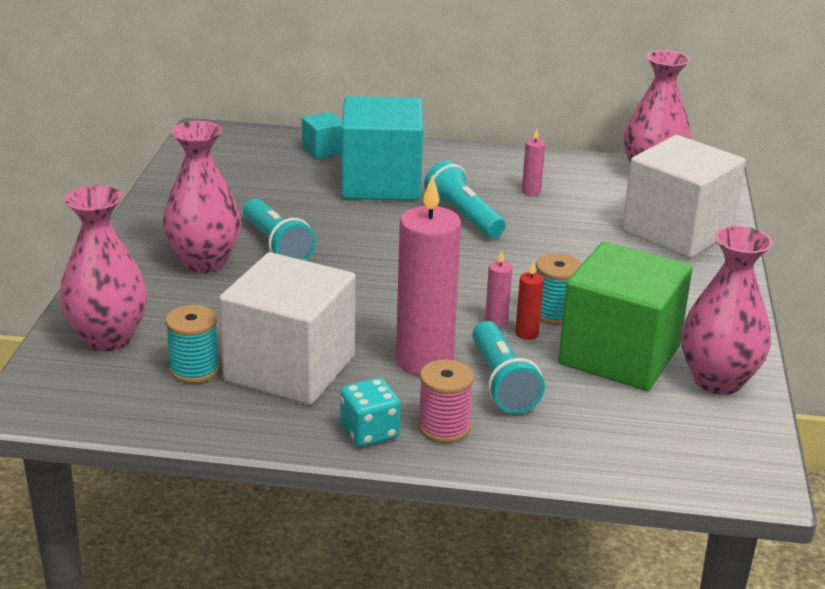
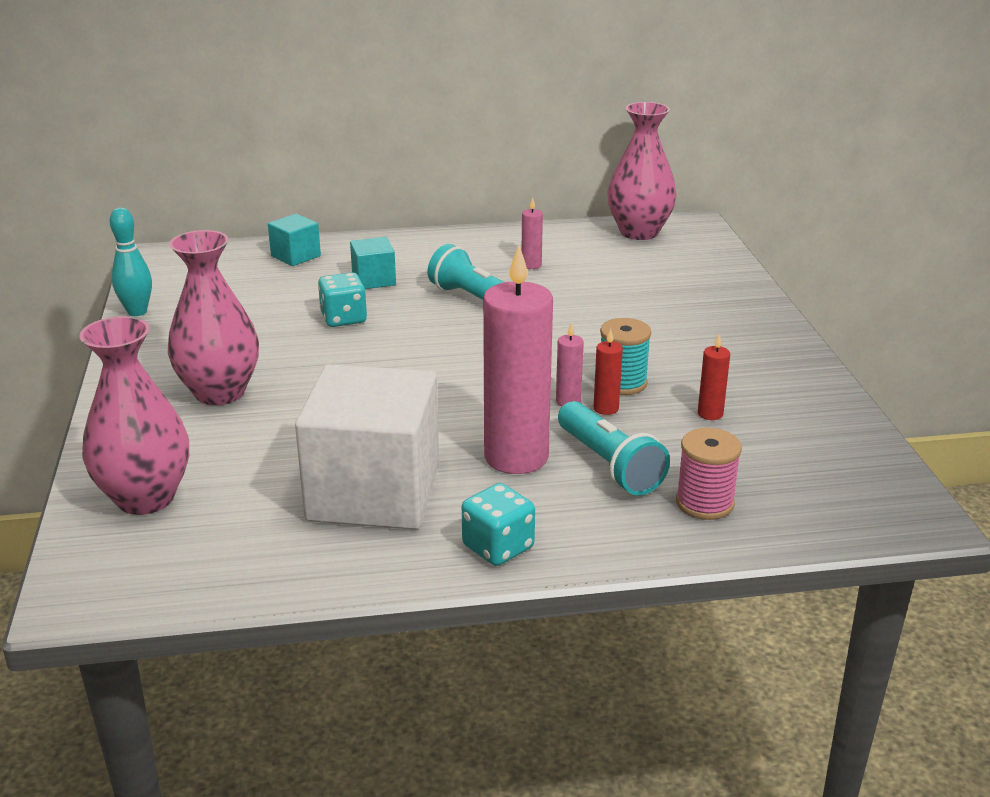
camera: 15 degrees left, 0 degrees up
turquoise spool [165,305,219,384] -> none
turquoise flashlight [243,199,316,261] -> none
turquoise cube [341,96,423,201] -> turquoise cube [350,237,396,289], size x0.45
pink spool [418,360,474,443] -> pink spool moved to [676,428,742,520]
green cube [558,242,692,391] -> red candle [698,334,730,420]
white cube [622,135,746,258] -> none
pink vase [681,226,773,395] -> none
none -> turquoise bowling pin [110,207,152,316]
none -> turquoise dice [318,272,367,327]

